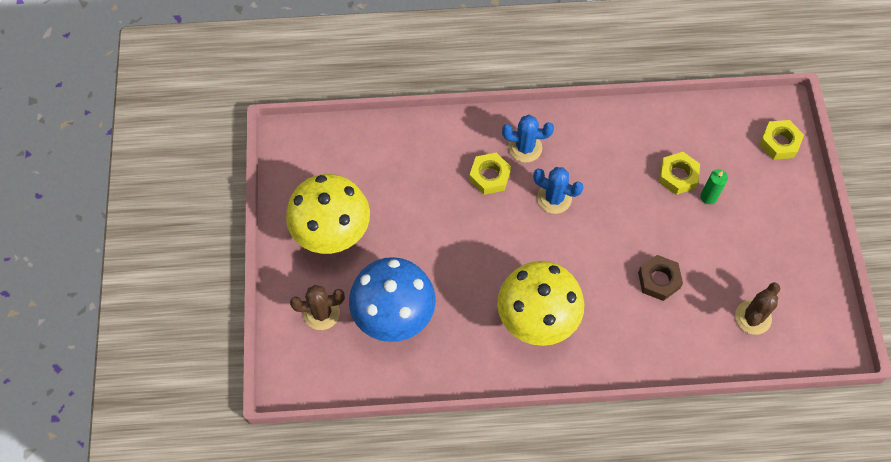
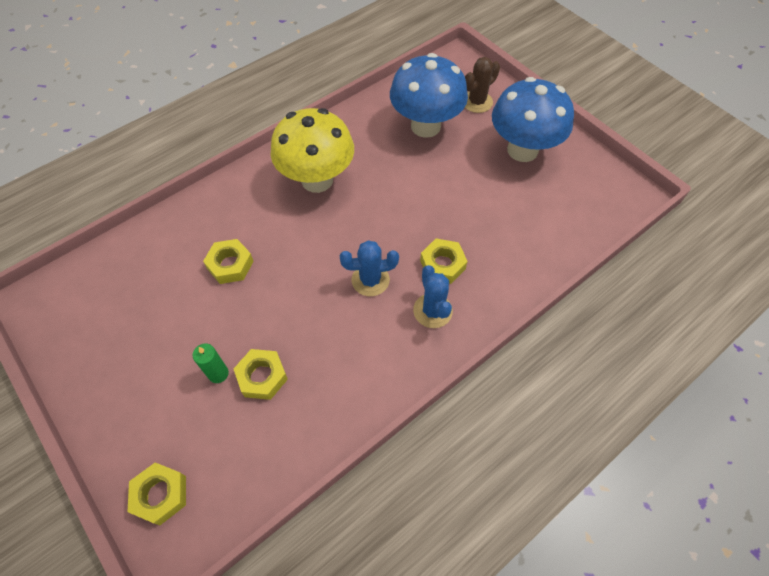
camera: 145 degrees right, 5 degrees down
yellow mushroom [286,174,370,254] -> blue mushroom [492,77,574,162]
blue cactus [502,115,554,163] -> blue cactus turned 75 degrees counterclockwise [413,265,453,328]
brown nut [638,255,683,301] -> yellow nut [203,239,254,284]
brown cactus [735,283,780,335] -> none

